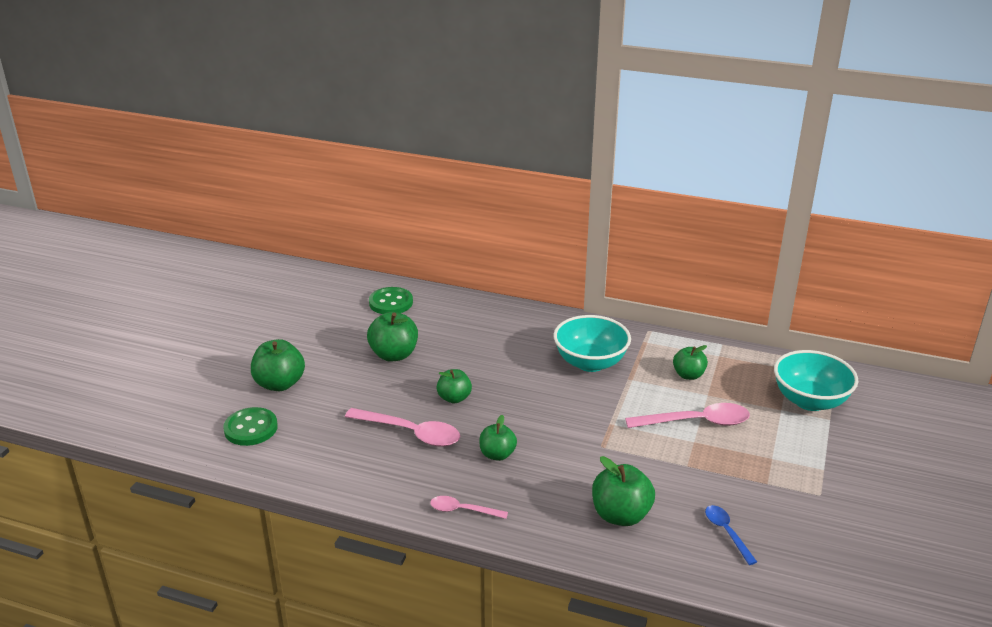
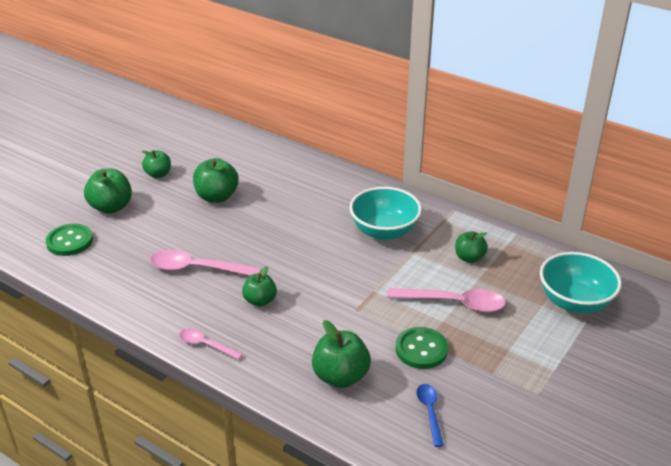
camera: 15 degrees right, 5 degrees up
pink spoon [345,408,460,447] -> pink spoon turned 150 degrees clockwise [150,250,261,276]
green button [369,287,413,314] -> green button moved to [395,327,448,369]
green apple [436,369,472,404] -> green apple moved to [142,150,171,178]

